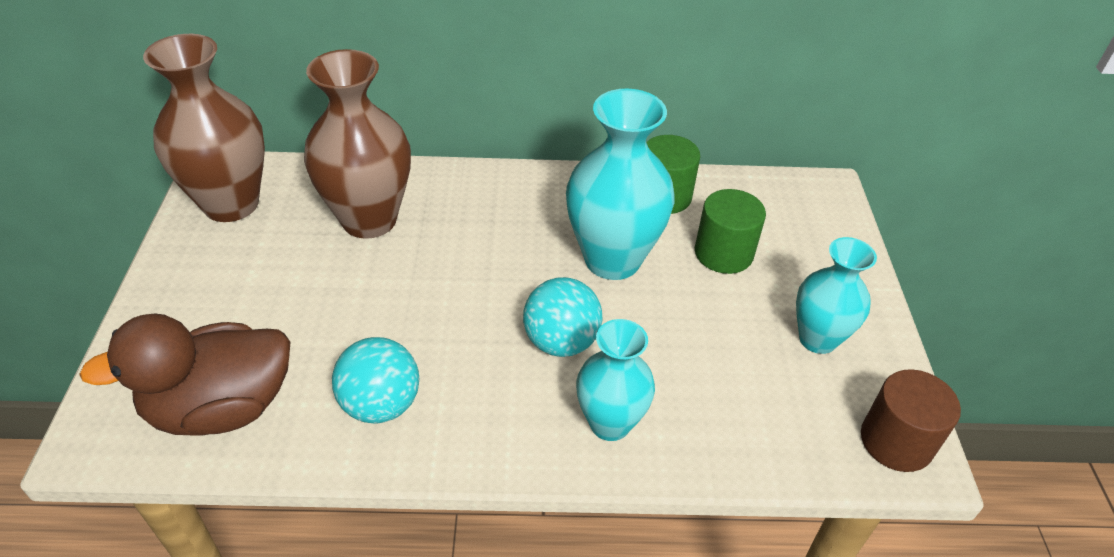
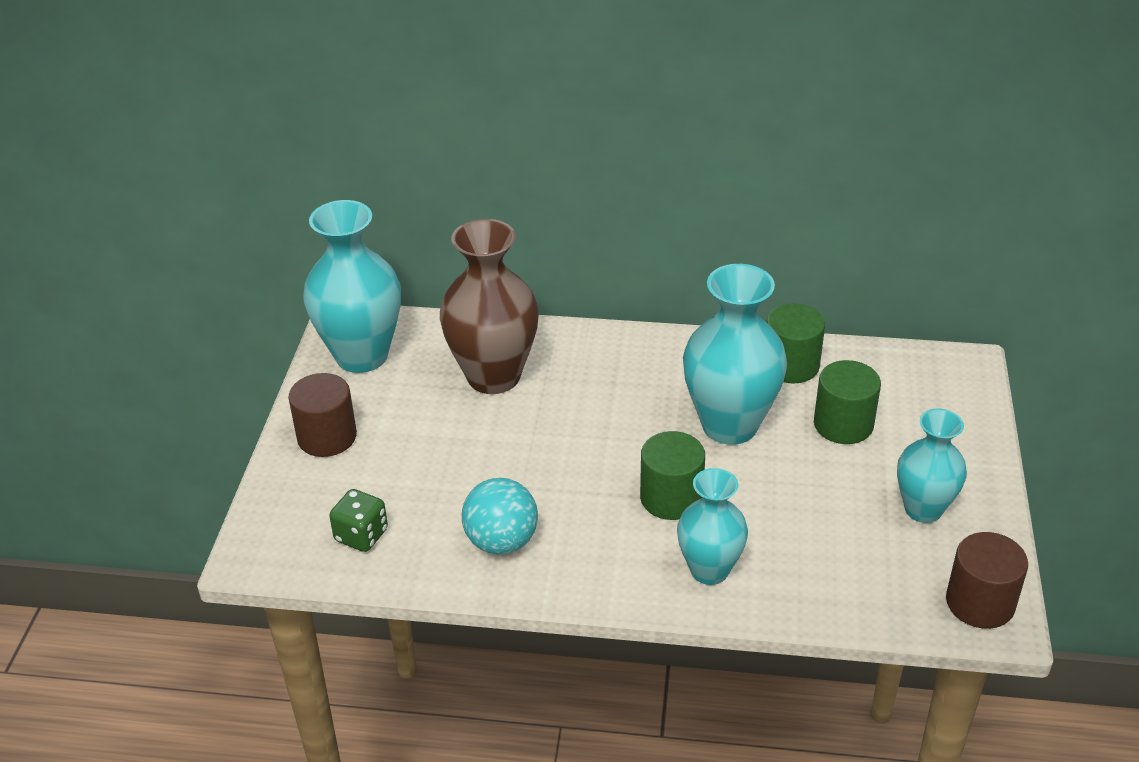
camera: 10 degrees right, 5 degrees down
brown duck [79,313,290,436] -> green dice [329,489,388,552]
brown vase [143,34,265,222] -> turquoise vase [303,200,401,373]
turquoise ball [523,277,603,357] -> green cylinder [640,431,705,520]
none -> brown cylinder [288,373,357,457]

